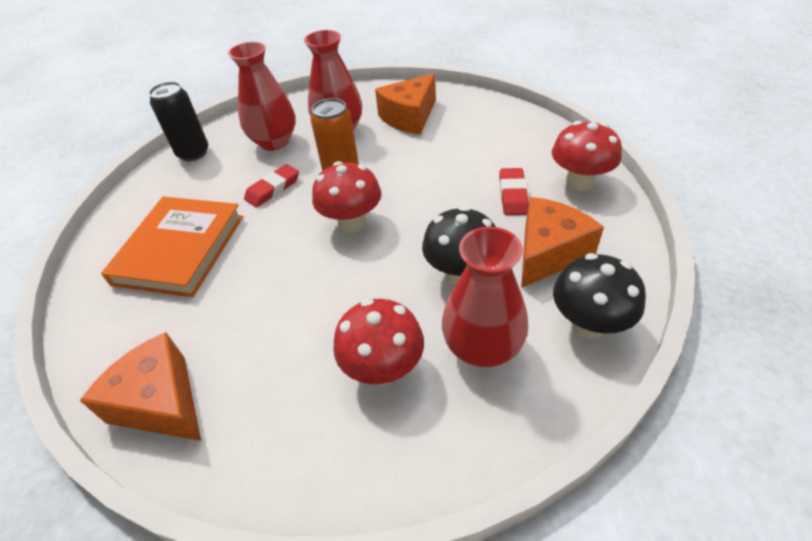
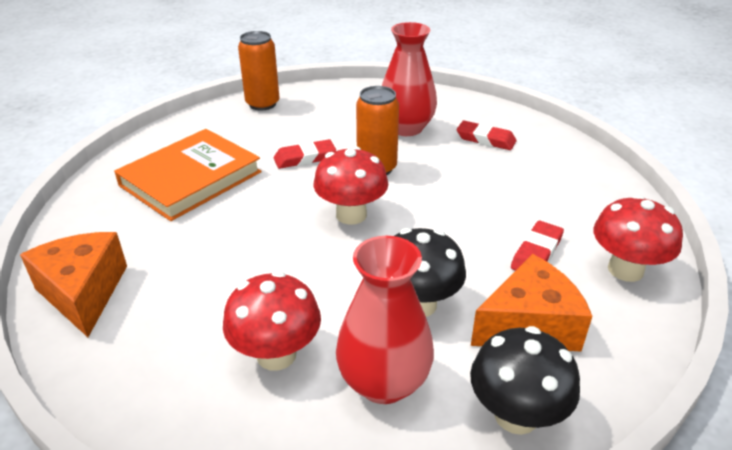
camera: 25 degrees right, 10 degrees down
black can [149,82,208,161] -> orange can [238,31,280,110]
red vase [228,42,295,151] -> none
orange cheese [375,73,436,135] -> red eraser [457,121,517,150]

